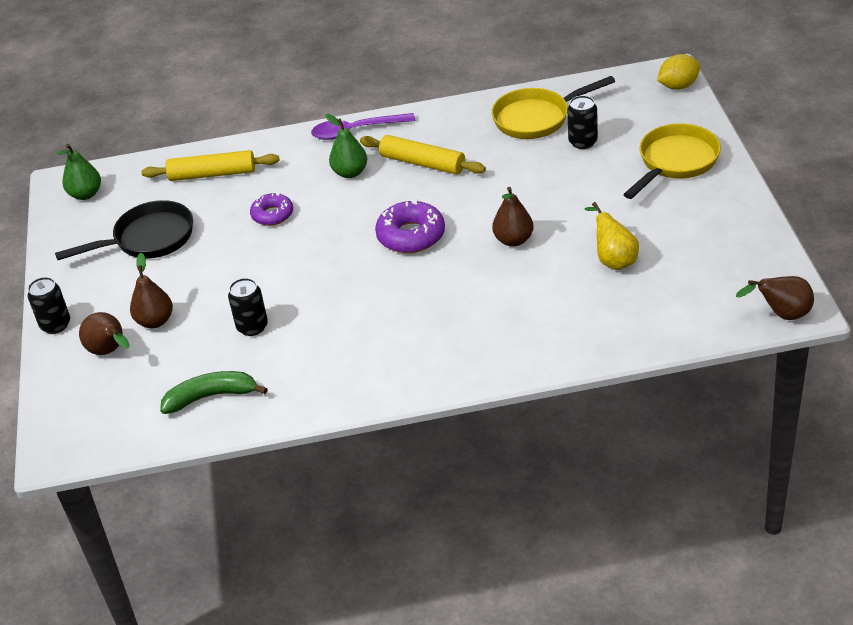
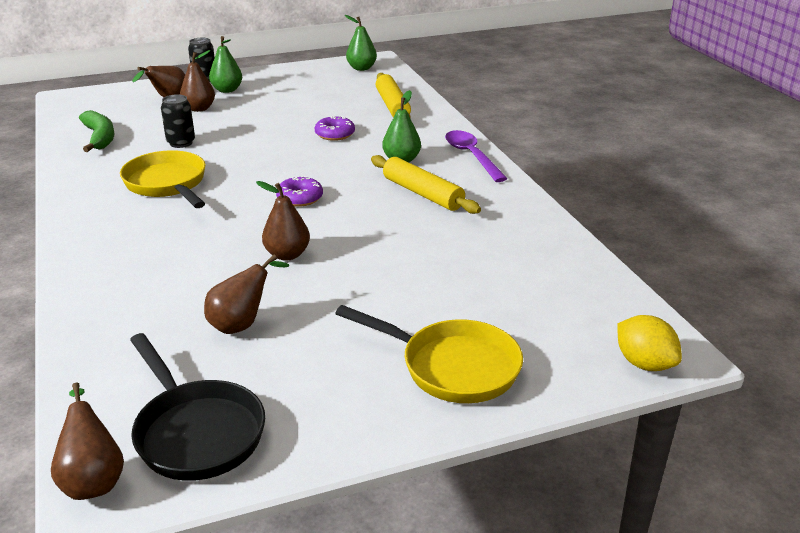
camera: 75 degrees right, 10 degrees down
black pan [55,200,193,260] -> black pan moved to [130,333,265,481]
yellow rolling pin [360,135,486,175] -> yellow rolling pin turned 60 degrees counterclockwise [371,155,481,214]
purple donut [375,199,445,253] -> purple donut [276,176,323,207], size x0.64
yellow pan [491,76,615,139] -> yellow pan moved to [120,150,205,208]
black can [567,95,598,149] -> none
yellow pear [585,202,639,270] -> brown pear [204,255,289,334]
none -> green pear [209,36,242,93]

